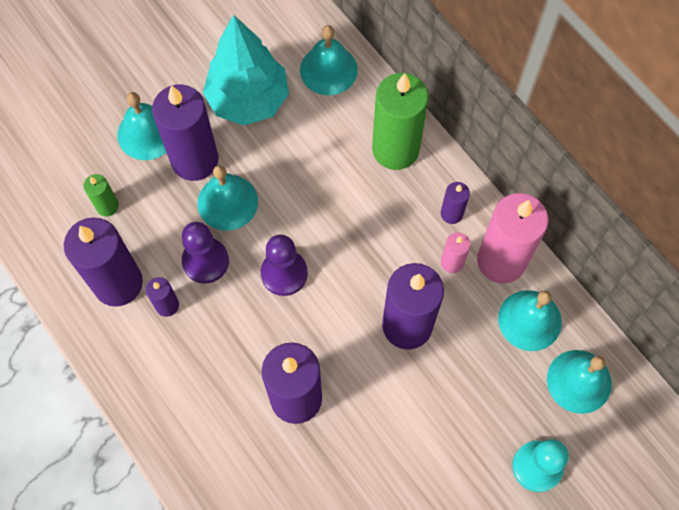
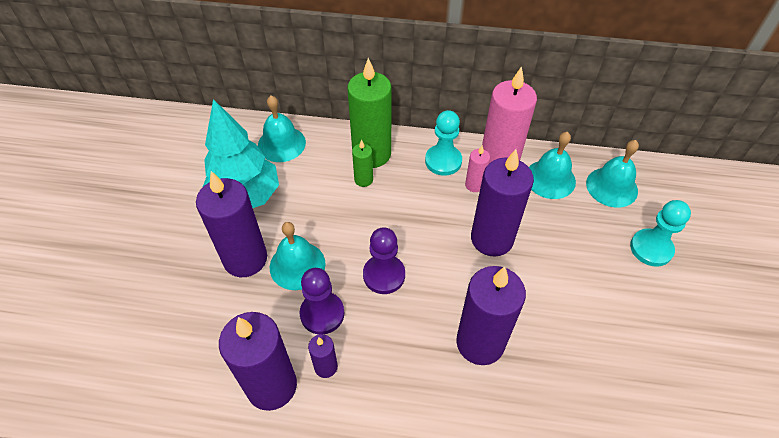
camera: 45 degrees left, 15 degrees down
green candle [84,174,119,216] -> green candle moved to [352,140,373,187]
turquoise bell [118,92,166,160] -> none
purple candle [441,182,470,224] -> turquoise pawn [425,110,462,176]

